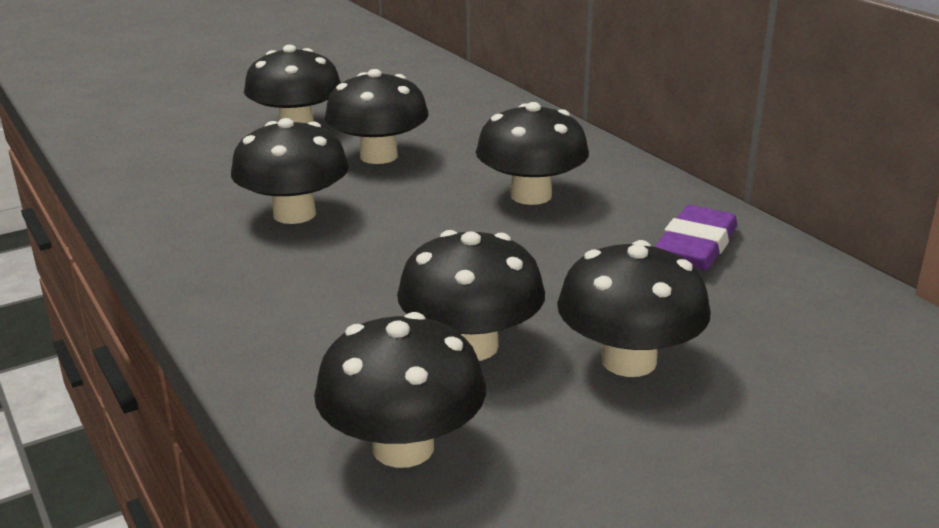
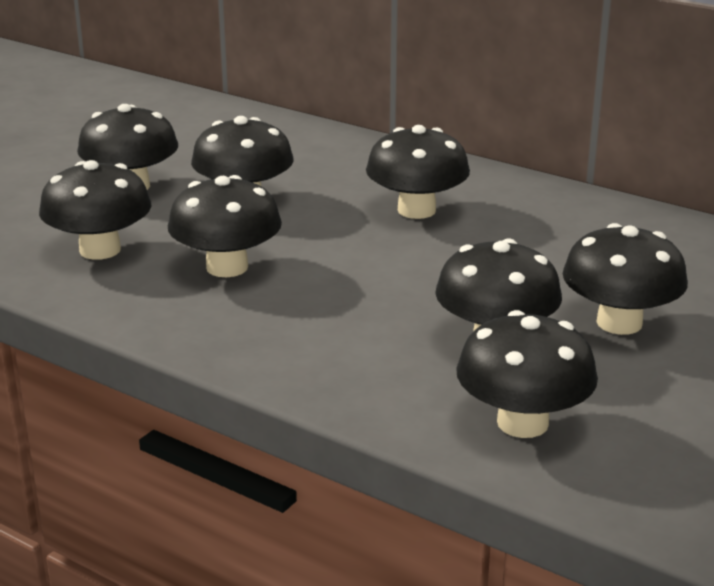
camera: 25 degrees left, 0 degrees up
purple eraser [654,205,737,270] -> none
none -> black mushroom [39,160,151,260]

